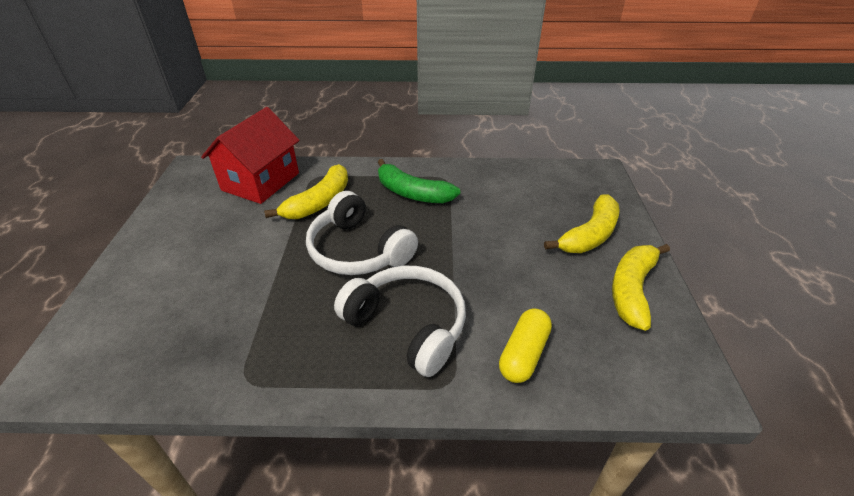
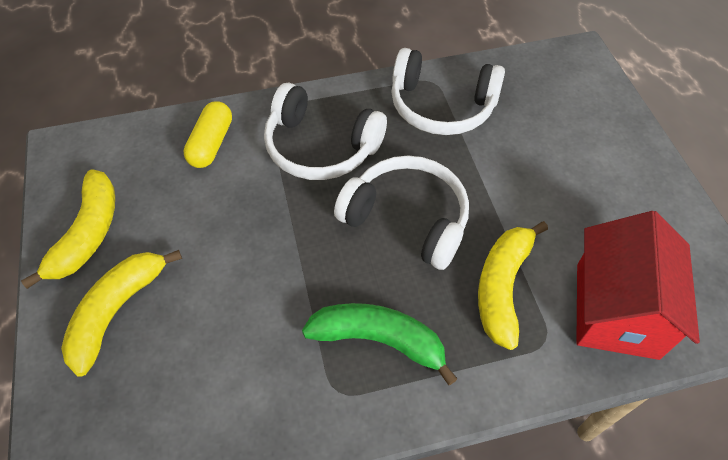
camera: 165 degrees right, 15 degrees up
none -> white headphones [391,48,505,135]

